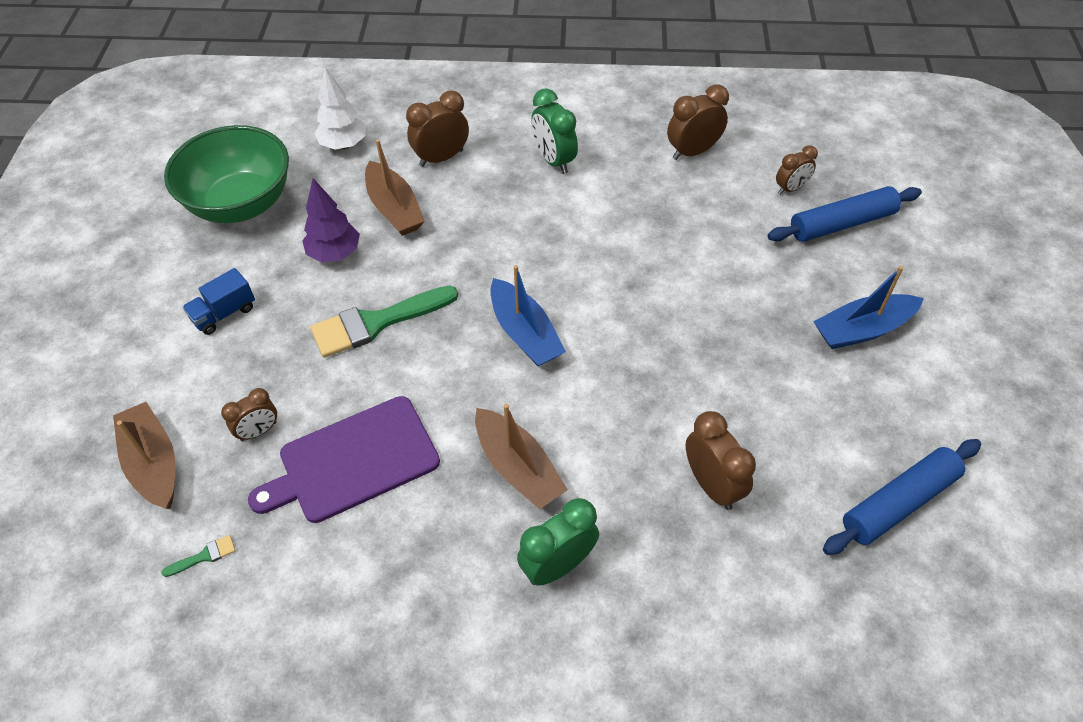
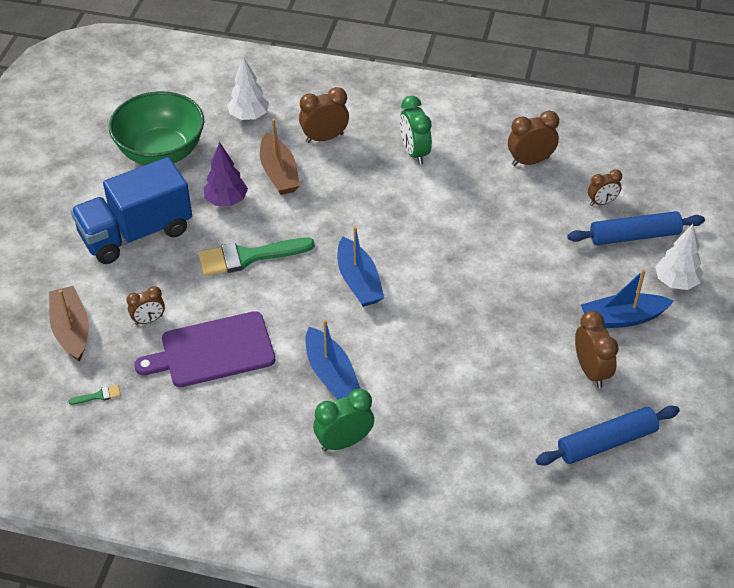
camera: 10 degrees right, 5 degrees down
blue truck [183,268,255,335] -> blue truck [71,157,192,264], size x2.26
brown boat [475,404,568,509] -> blue boat [305,319,360,400]
brown clock [686,411,756,510] -> brown clock moved to [575,311,619,388]
none -> white tree [655,224,703,290]

